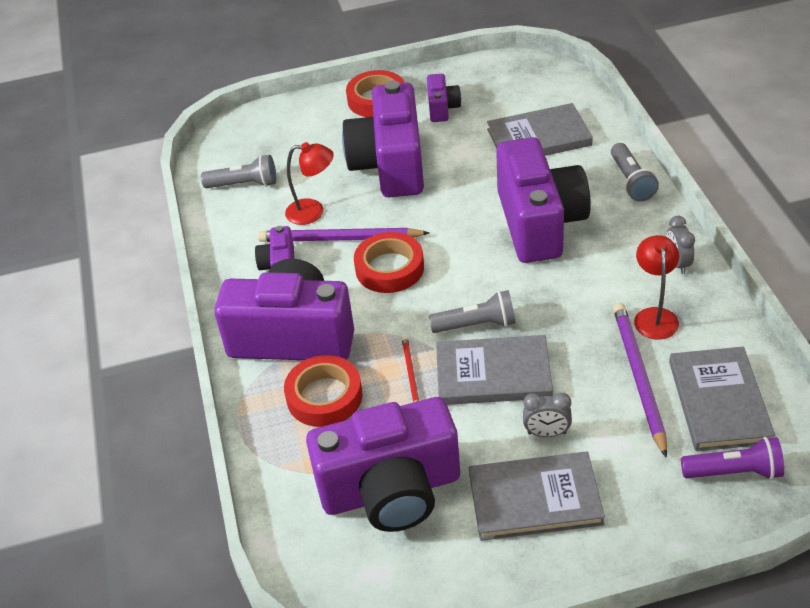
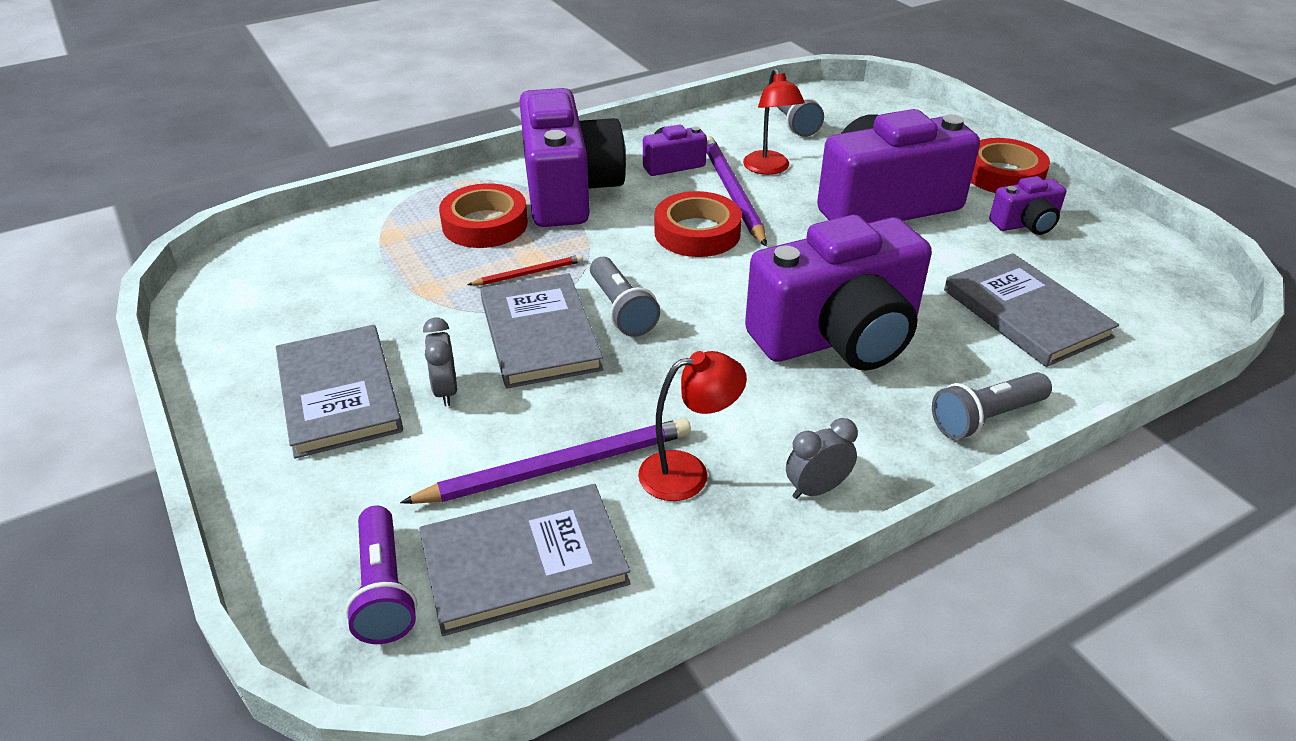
camera: 70 degrees right, 5 degrees down
purple camera [306,397,460,532] -> none

